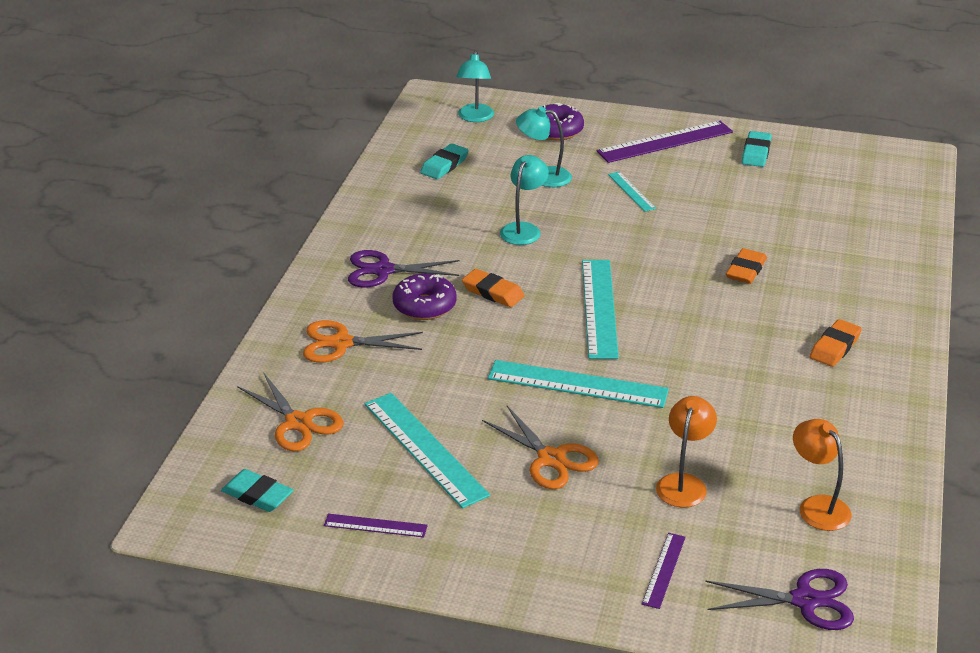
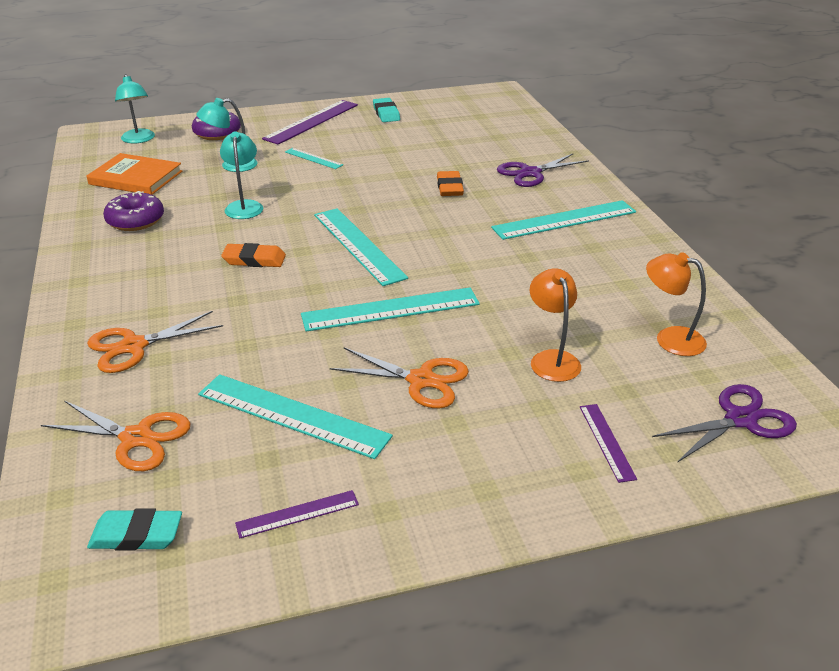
camera: 30 degrees left, 0 degrees up
purple scissors [348,250,459,287] -> purple scissors moved to [497,153,589,187]
purple donut [393,273,457,320] -> purple donut moved to [103,191,164,231]
turquoise eraser [420,143,468,179] -> orange book [87,153,182,195]
orange eraser [810,319,862,367] -> turquoise ruler [491,200,636,240]

